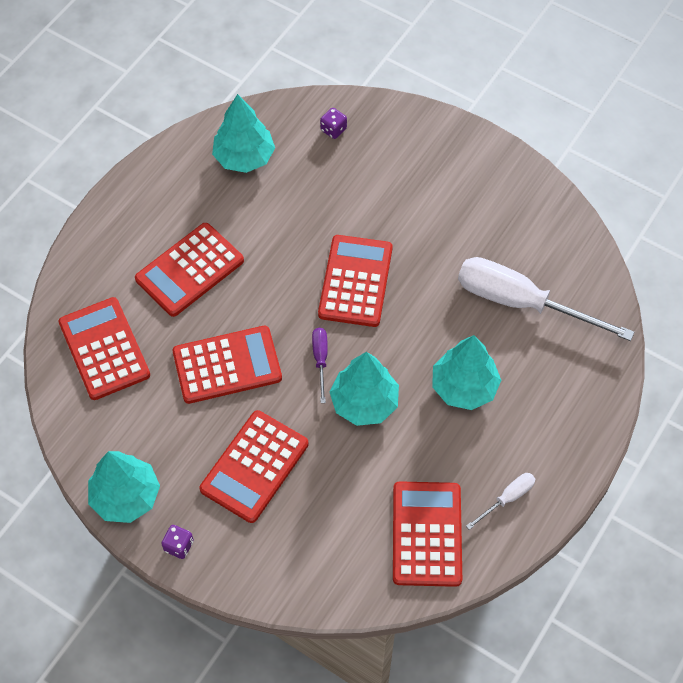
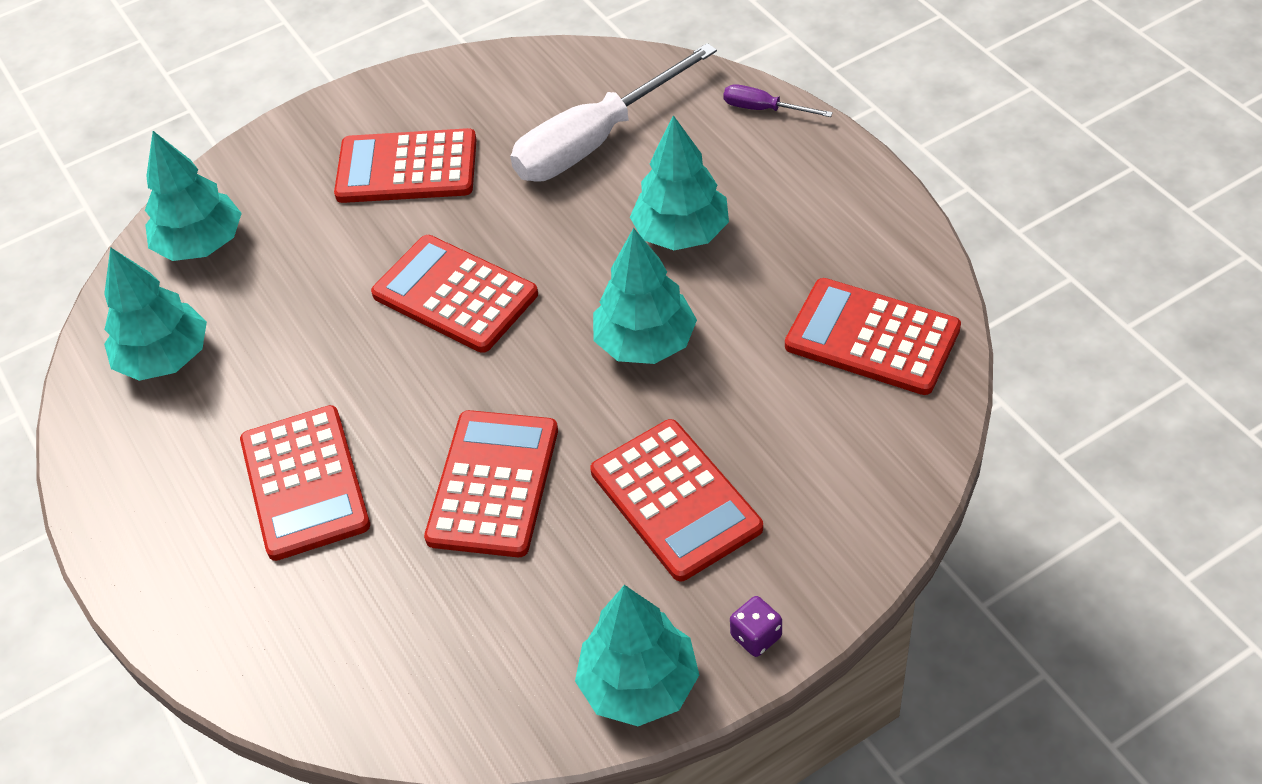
camera: 60 degrees left, 10 degrees down
red calculator [59,297,150,400] -> red calculator moved to [334,128,477,203]
purple screwdriver [312,328,328,403] -> purple screwdriver moved to [723,84,833,117]
purple dice [320,108,347,139] -> turquoise tree [145,131,242,261]
white screwdriver [466,473,535,530] -> none

